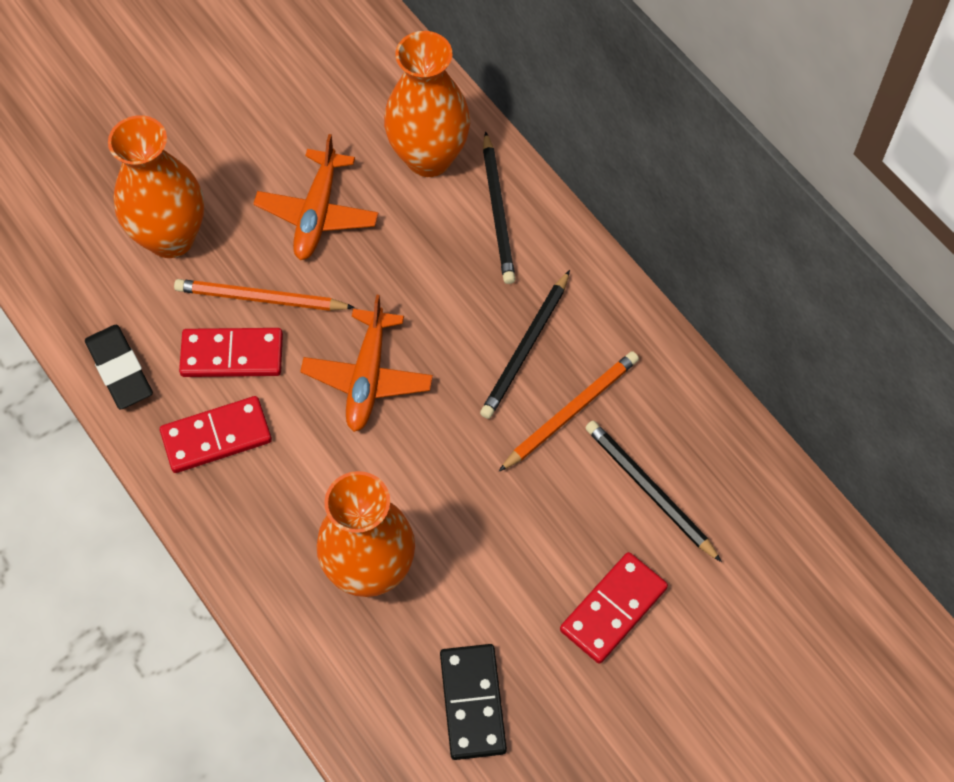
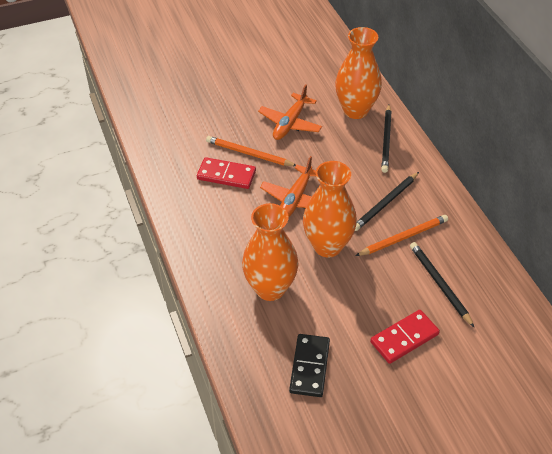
camera: 15 degrees right, 15 degrees down
black eraser [85,325,153,410] -> none
orange vase [108,115,204,258] -> orange vase moved to [303,161,357,257]
red domino [160,396,272,473] -> none

